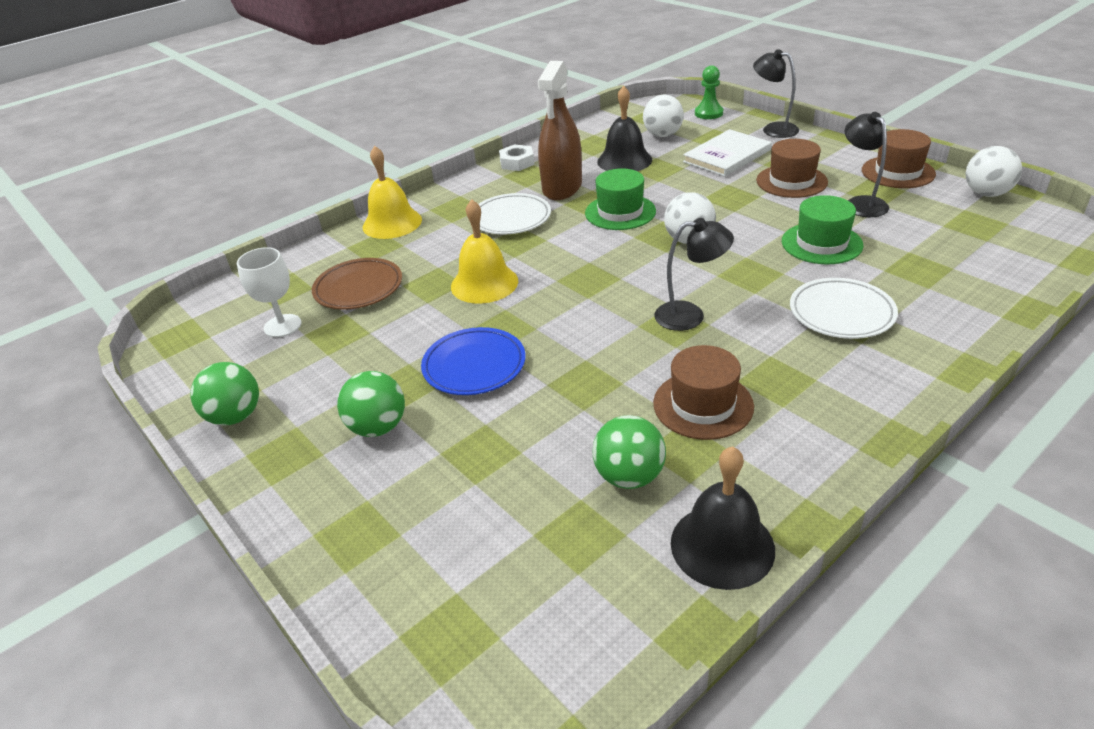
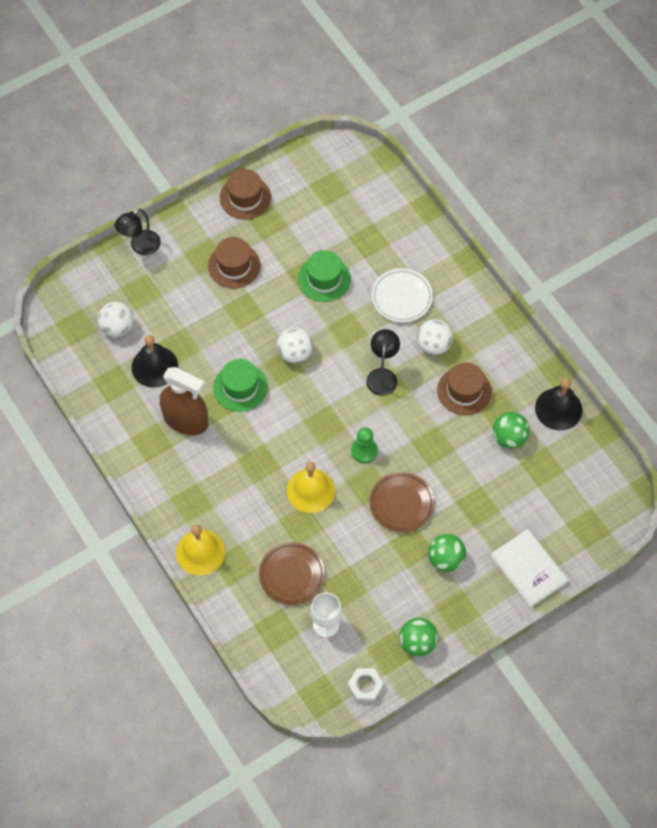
camera: 85 degrees left, 25 degrees up
blue plate [421,327,526,395] -> brown plate [369,472,435,532]
white plate [479,193,551,234] -> none
white nut [499,145,535,171] -> white nut moved to [348,668,384,702]
white book [683,129,772,177] -> white book moved to [491,529,568,607]
green pawn [695,65,723,119] -> green pawn moved to [351,427,378,463]
black lamp [845,112,889,217] -> none
white ball [965,146,1022,197] -> white ball moved to [417,319,453,355]

